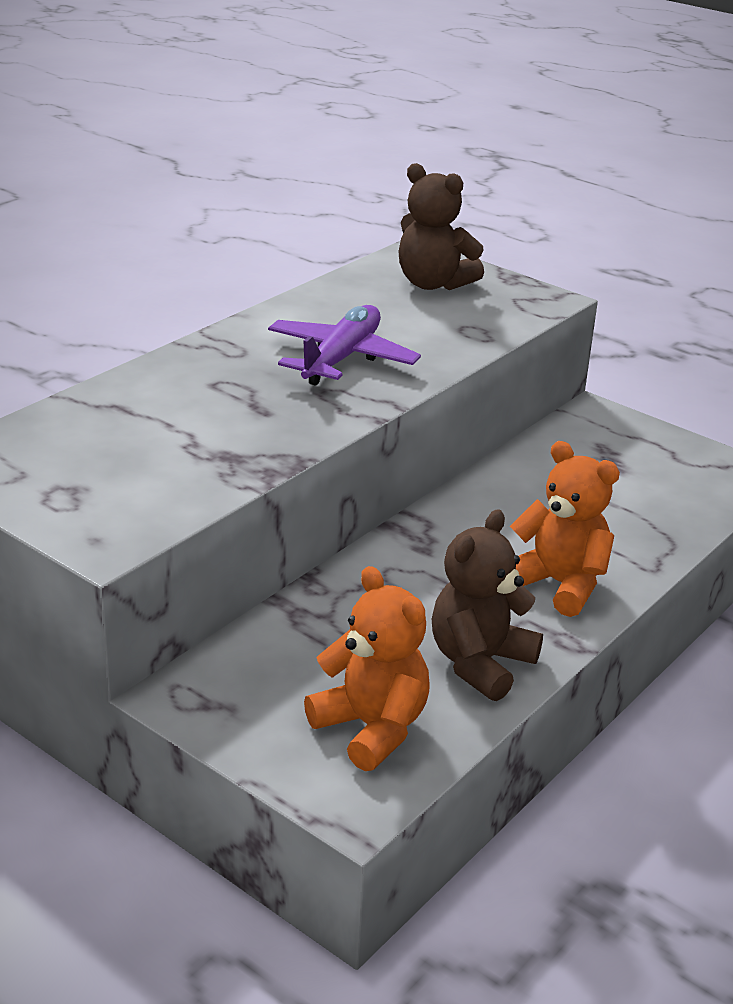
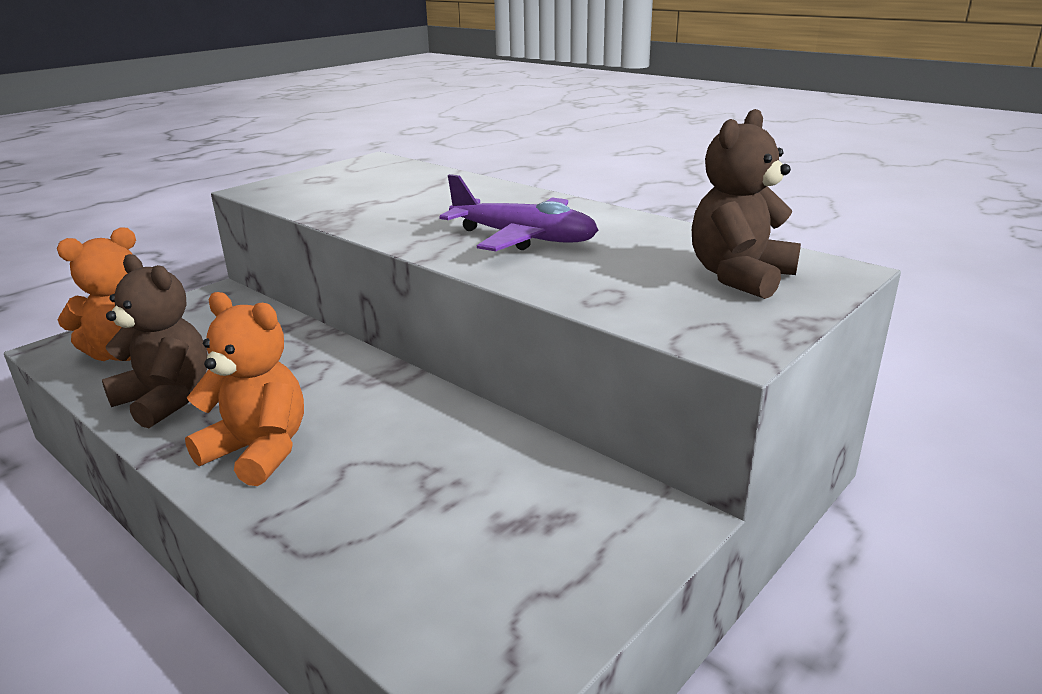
camera: 95 degrees right, 5 degrees down
orange teddy bear [510,441,620,617] -> orange teddy bear turned 105 degrees counterclockwise [185,292,304,486]

